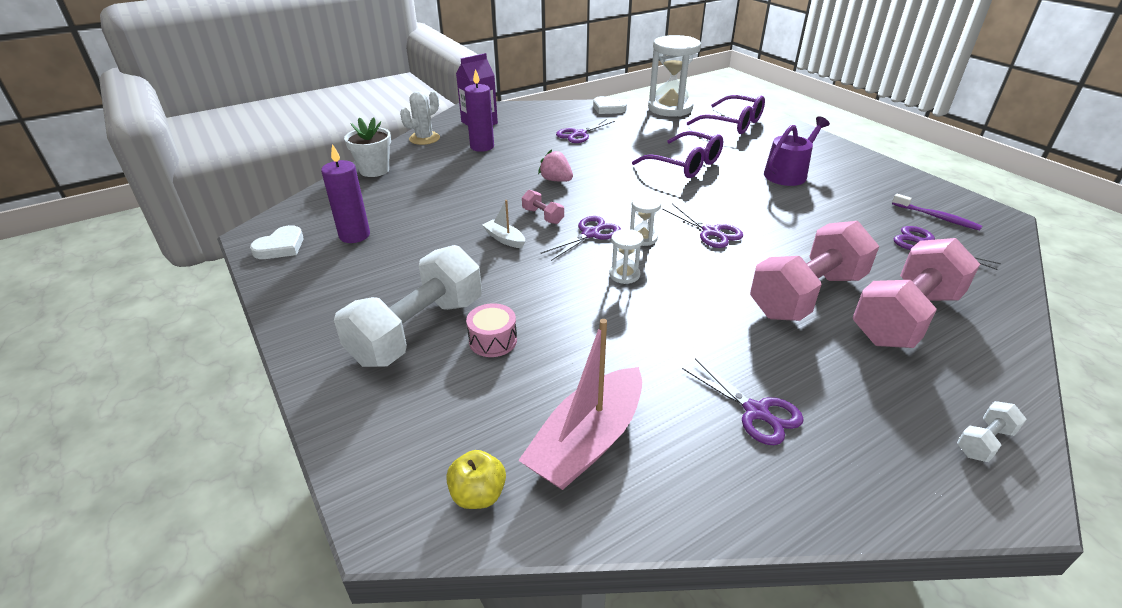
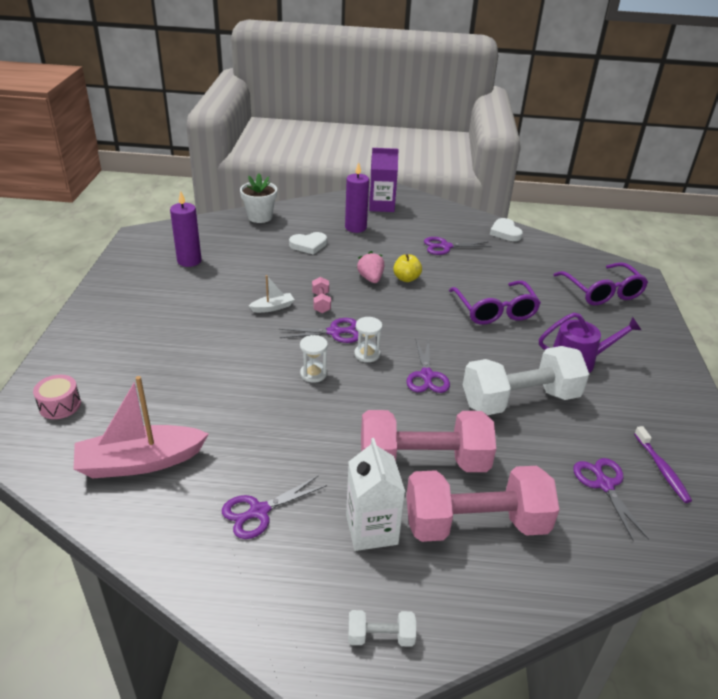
camera: 35 degrees right, 0 degrees up
white heart [250,225,304,259] -> white heart moved to [289,232,327,255]
white dumbbell [334,245,482,367] -> white dumbbell moved to [463,346,589,415]
white cactus [400,91,440,145] -> none
yellow apple [446,450,506,509] -> yellow apple moved to [393,254,422,282]
pink drum [466,303,517,357] -> pink drum moved to [33,375,81,419]
white boat [483,200,525,248] -> white boat turned 75 degrees clockwise [249,275,295,313]
white hourglass [648,35,701,117] -> none
purple scissors [682,358,804,445] -> purple scissors turned 60 degrees clockwise [222,475,327,539]
none -> white carton [346,438,405,551]

